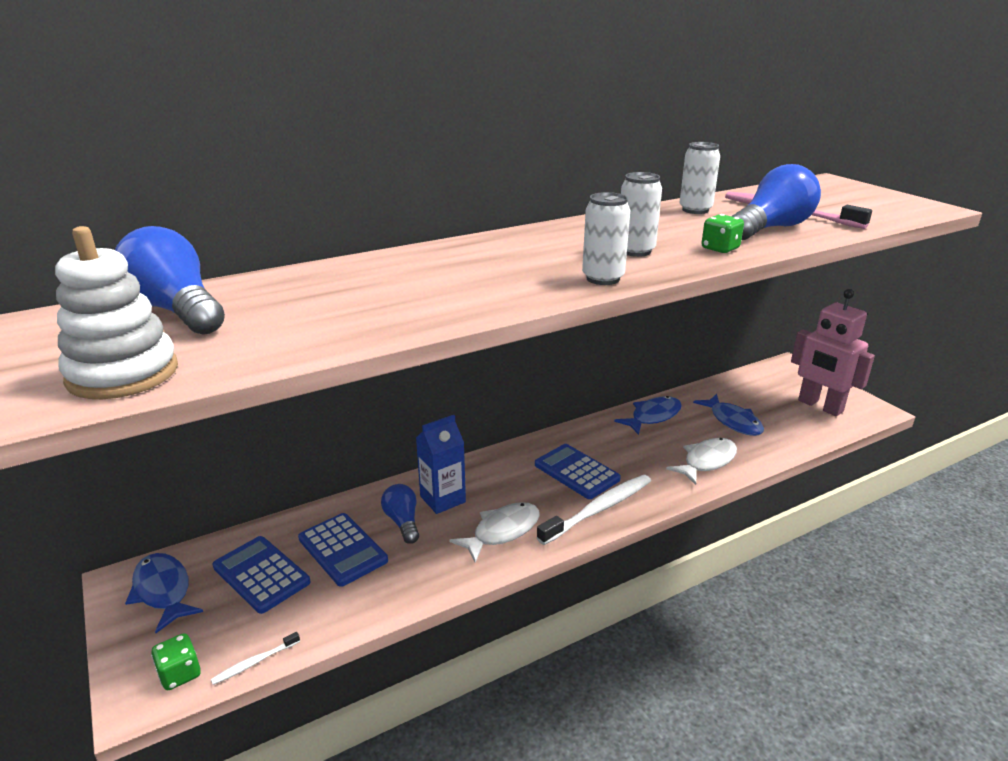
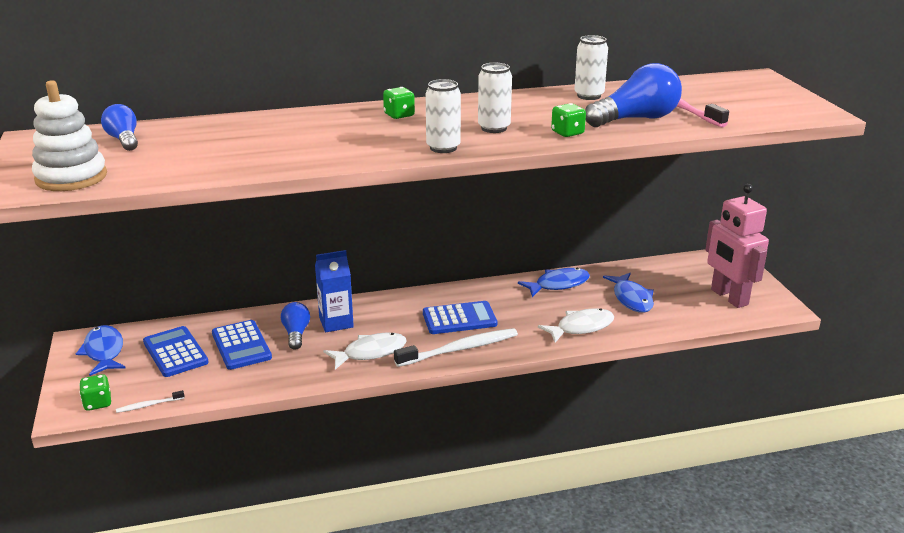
camera: 15 degrees right, 0 degrees up
blue light bulb [115,226,225,335] -> blue light bulb [101,104,138,151], size x0.59
blue calculator [535,444,621,499] -> blue calculator turned 105 degrees clockwise [423,301,497,334]
none -> green dice [383,87,415,119]

